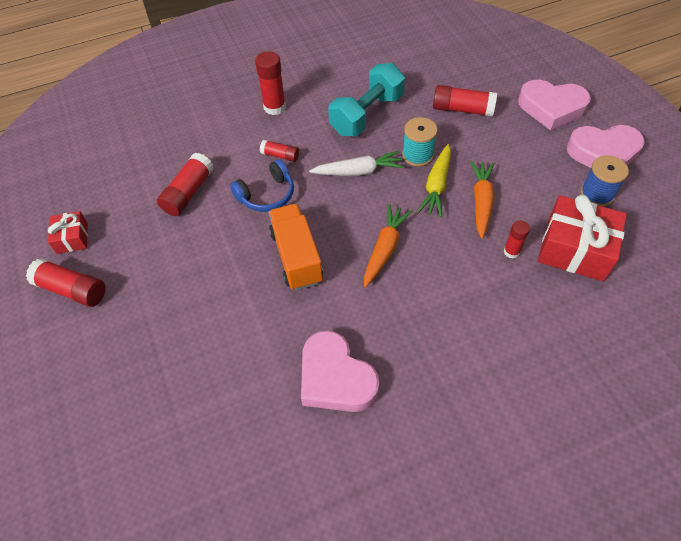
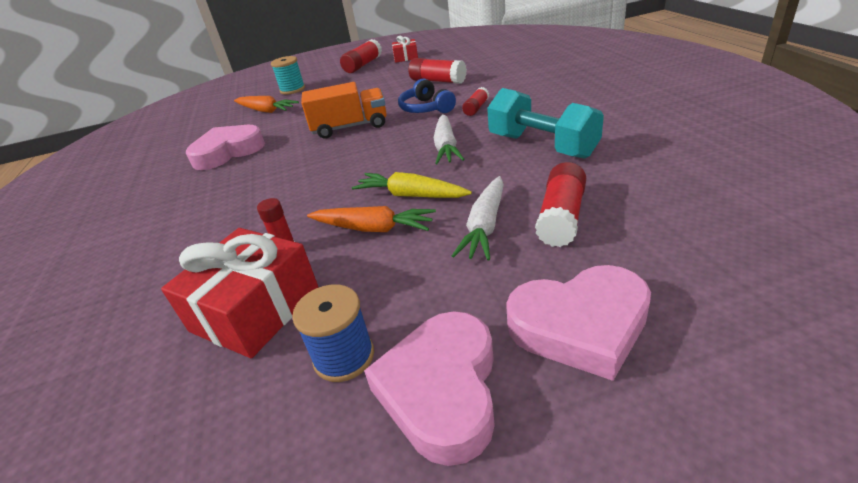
camera: 100 degrees right, 20 degrees down
red glue stick [255,51,286,115] -> none
orange carrot [364,204,412,287] -> orange carrot moved to [234,96,299,113]
turquoise spool [402,117,438,167] -> turquoise spool moved to [271,56,305,95]
pink heart [518,80,591,130] -> pink heart turned 120 degrees counterclockwise [506,265,651,381]
none -> white carrot [452,176,504,260]

